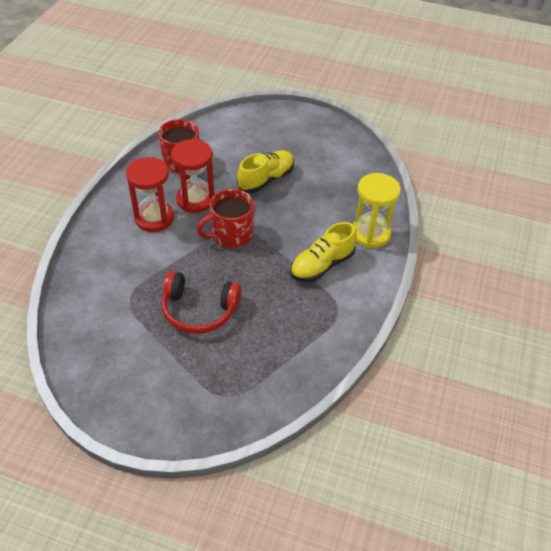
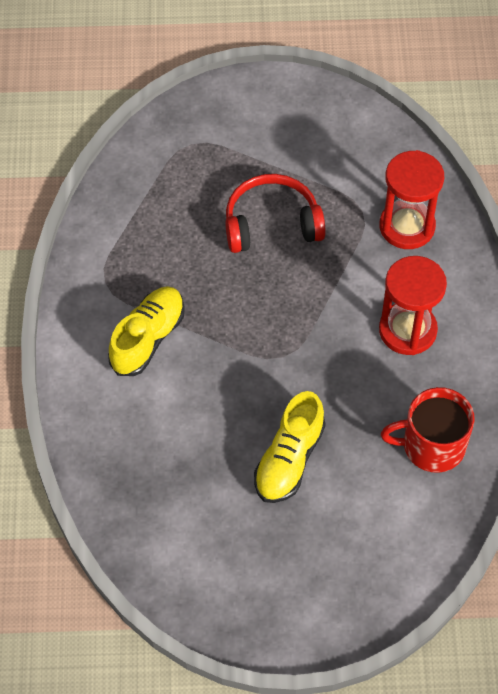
camera: 160 degrees right, 10 degrees up
red hourglass [171,139,215,213] -> red hourglass moved to [379,150,444,249]
red mug [197,189,254,248] -> none
yellow hourglass [353,173,401,248] -> none

